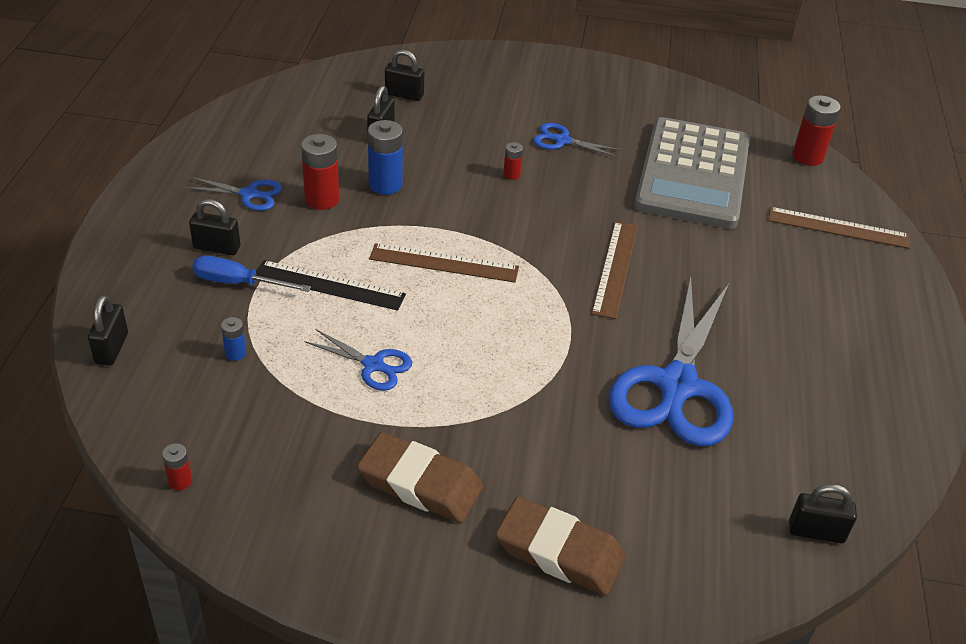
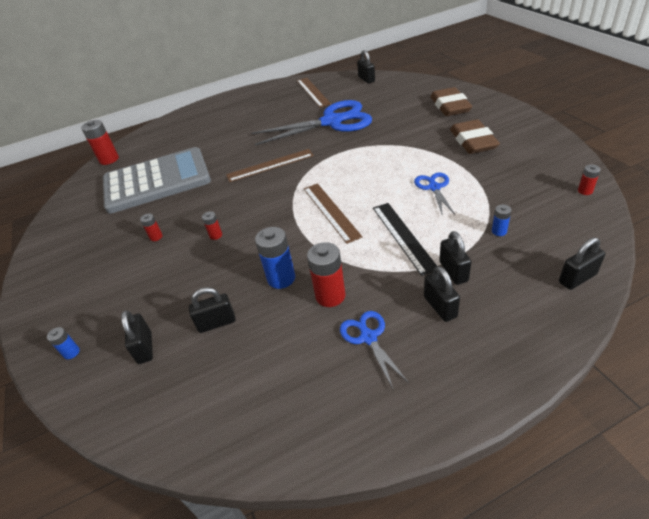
camera: 115 degrees left, 0 degrees up
blue screwdriver [192,256,311,292] -> black padlock [439,231,471,285]
blue scissors [533,123,623,158] -> red battery [140,213,163,241]
brown ruler [768,207,910,249] -> brown ruler moved to [297,78,331,108]
none -> blue battery [47,327,80,359]

